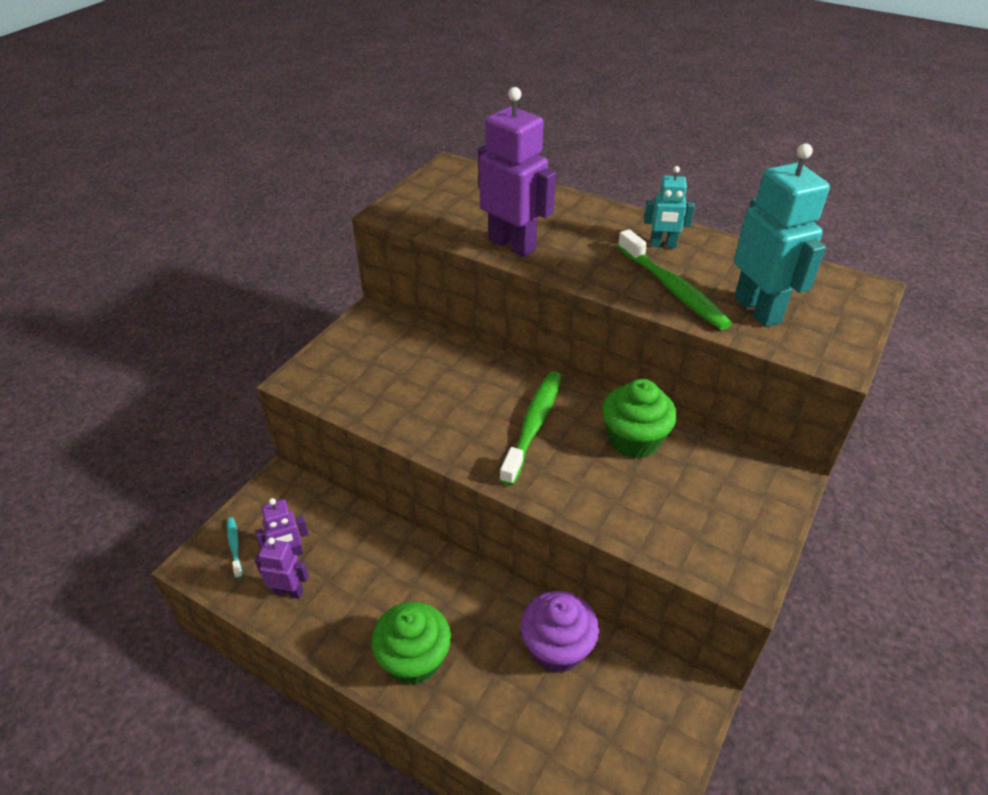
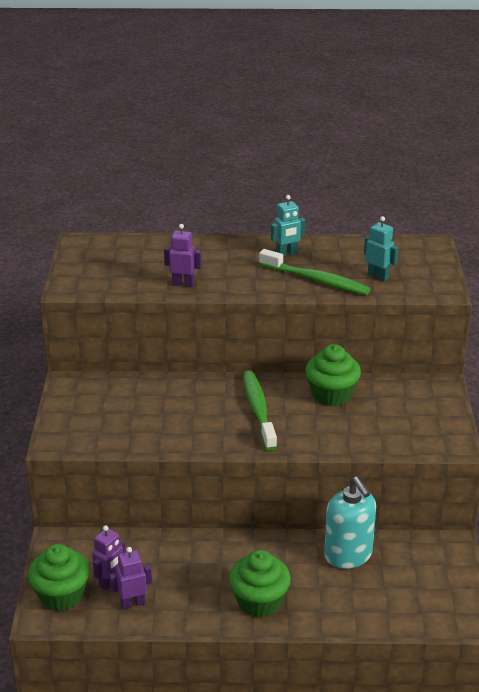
camera: 30 degrees left, 10 degrees down
turquoise toothbrush [227,517,242,578] -> green cupcake [28,544,90,611]
purple robot [478,87,556,257] -> purple robot [164,224,202,288], size x0.54
purple cupcake [521,591,599,673] -> turquoise soap dispenser [324,477,376,569]
turquoise robot [734,143,830,327] -> turquoise robot [364,216,398,281], size x0.54

